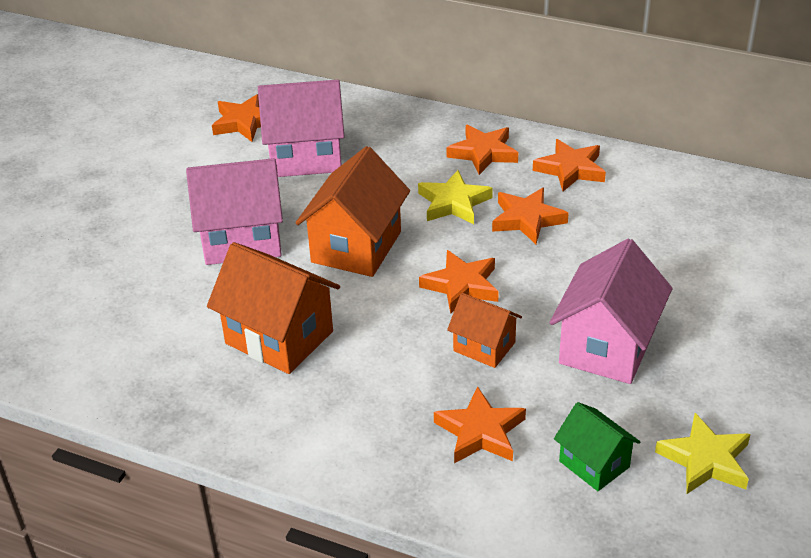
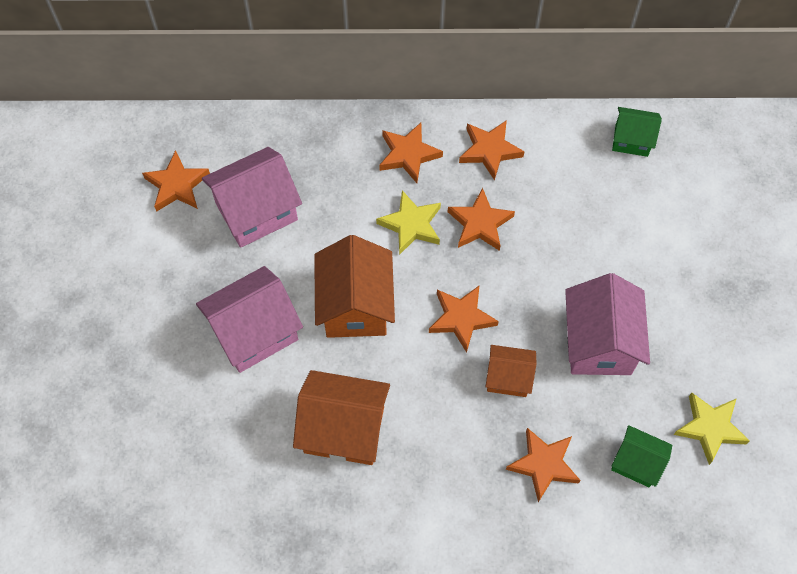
camera: 25 degrees left, 25 degrees up
none -> green house [612,107,662,157]

